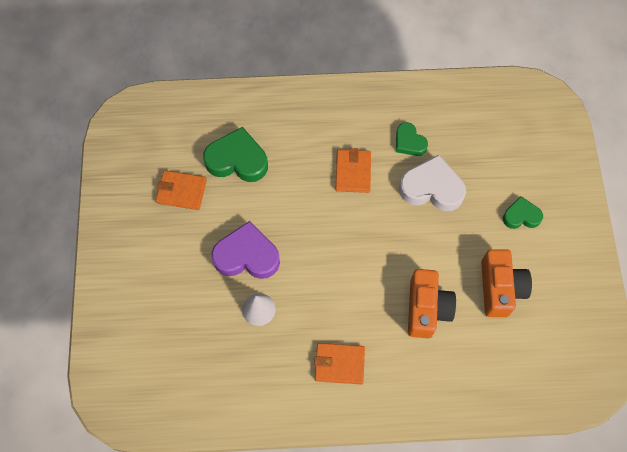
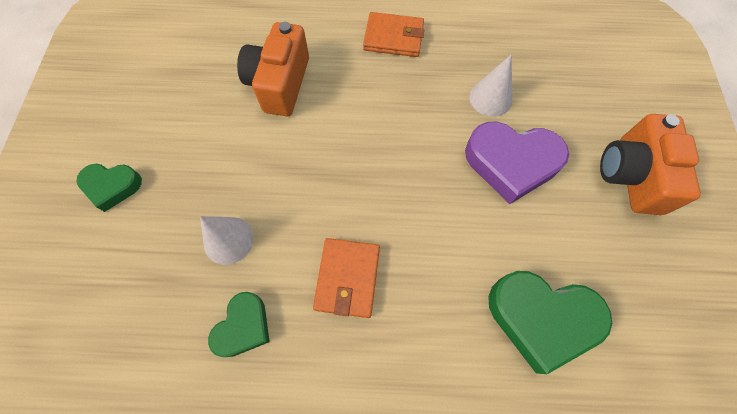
camera: 175 degrees left, 0 degrees up
orange wallet [156,170,207,210] -> none
green heart [396,122,428,156] -> green heart turned 60 degrees clockwise [208,292,270,357]
white heart [399,155,466,211] -> white cone [200,216,254,265]
orange camera [481,249,532,317] -> orange camera moved to [600,114,701,215]

